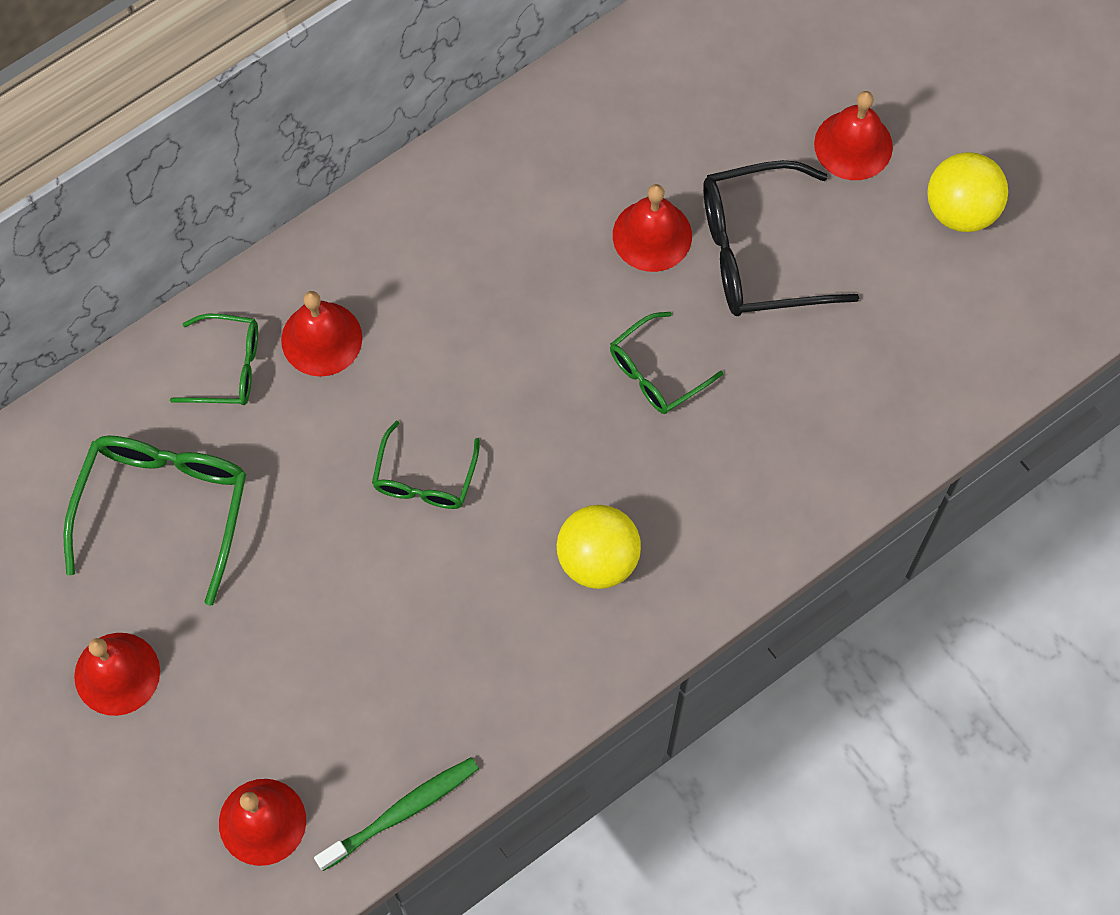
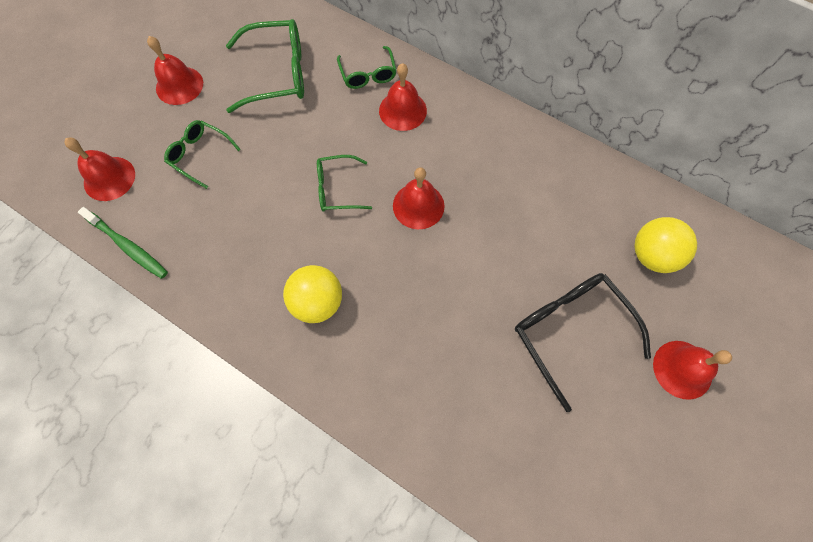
camera: 70 degrees right, 0 degrees up
green glasses [610,312,723,414] -> green glasses moved to [164,120,241,189]
red bell [613,184,692,272] -> red bell moved to [393,167,445,229]
yellow ball [927,152,1008,232] -> yellow ball moved to [634,217,697,273]

